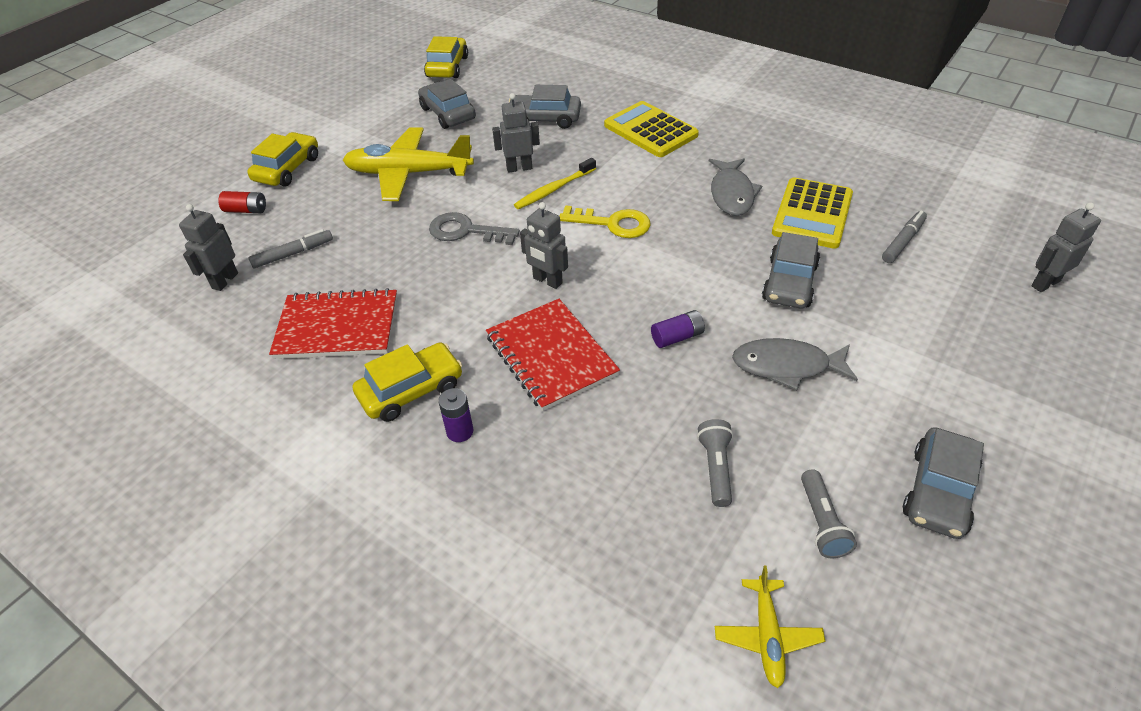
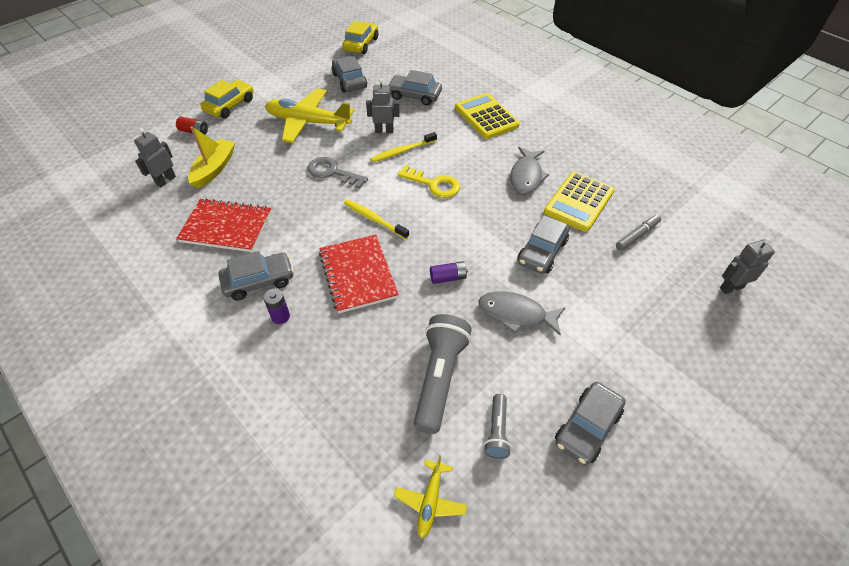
camera: 10 degrees right, 5 degrees up
grey marker [248,229,333,268] -> yellow boat [188,126,235,189]
yellow car [353,342,462,422] -> grey car [219,251,294,301]
grey robot [520,202,568,289] -> yellow toothbrush [344,200,409,239]
grey flashlight [697,419,733,507] -> grey flashlight [414,314,472,434], size x1.89

